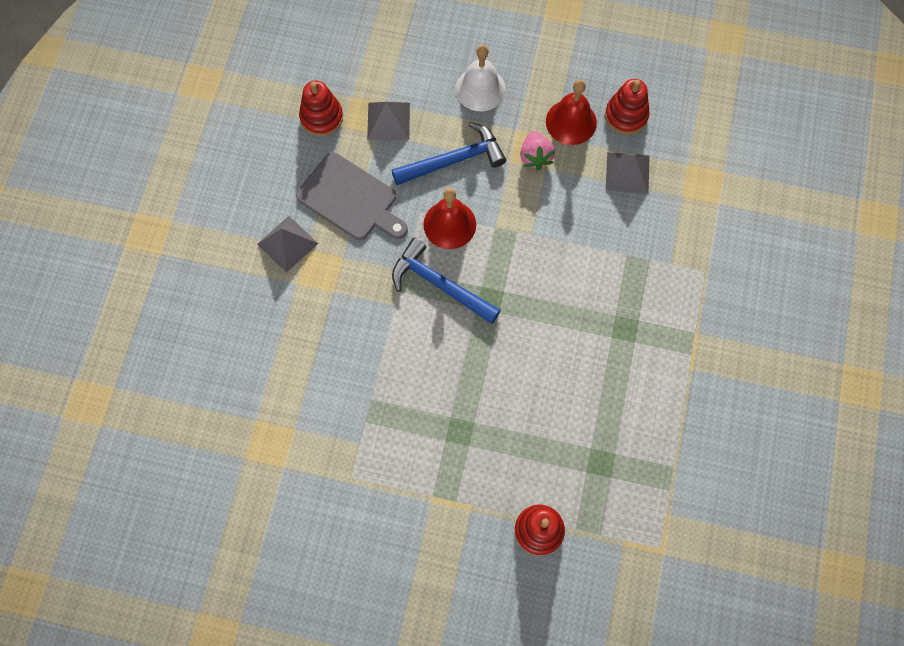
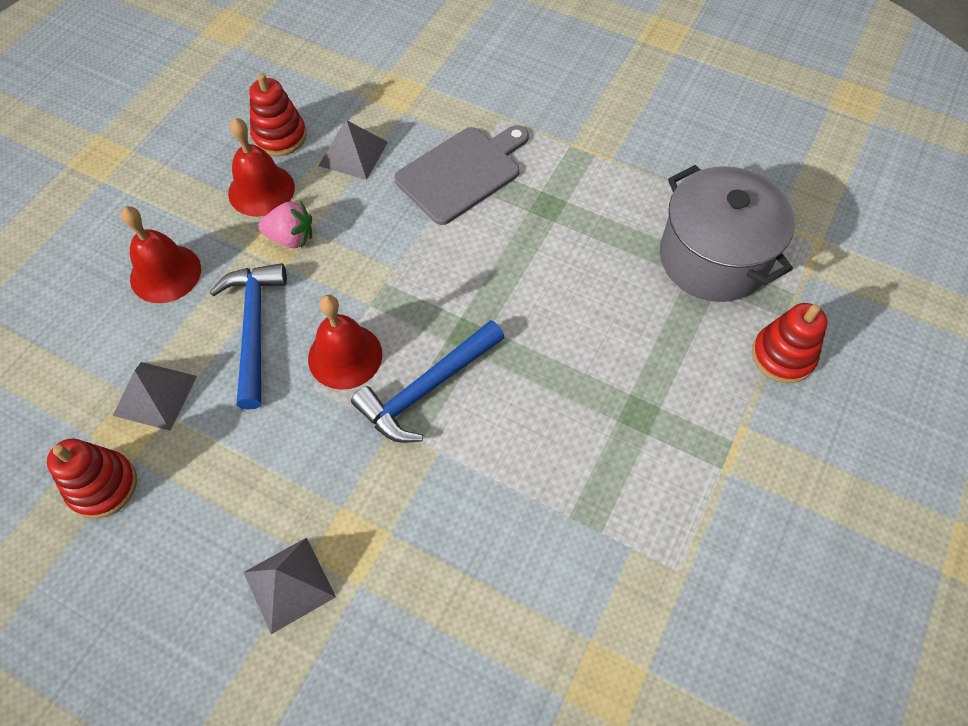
camera: 75 degrees left, 10 degrees down
grey cutting board [296,152,408,240] -> grey cutting board moved to [394,125,529,225]
white bell [455,45,506,111] -> red bell [121,206,201,303]
none -> grey pot [660,165,795,302]

